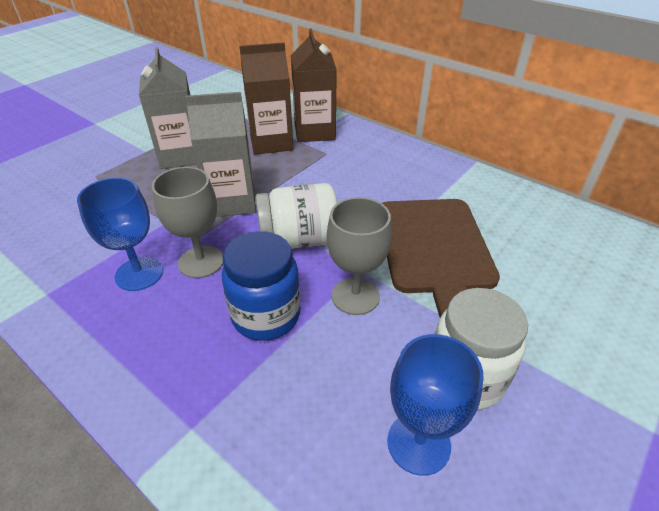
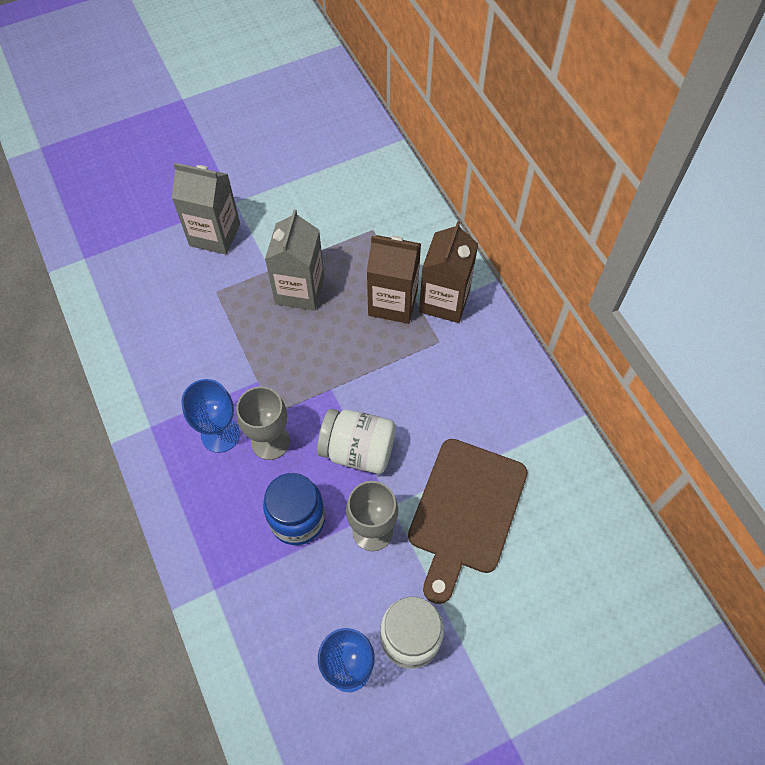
camera: 25 degrees right, 20 degrees up
grey carton [185,92,256,217] -> grey carton moved to [172,162,240,255]

